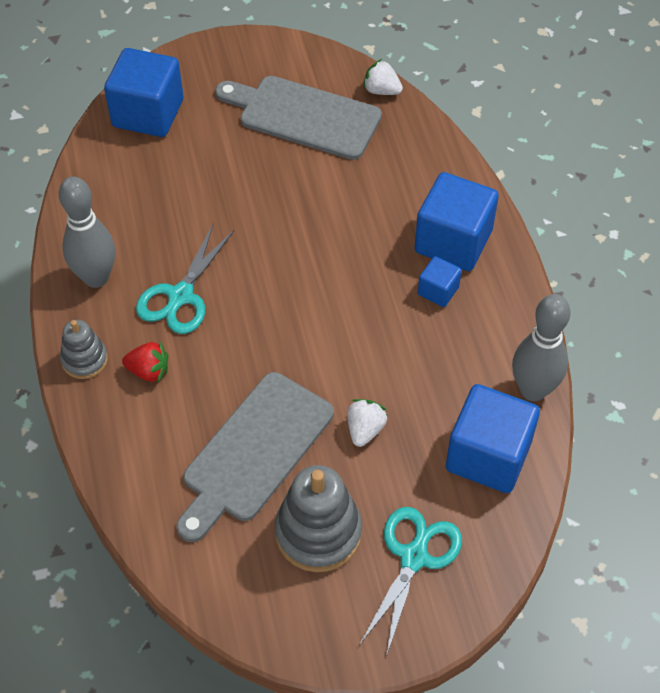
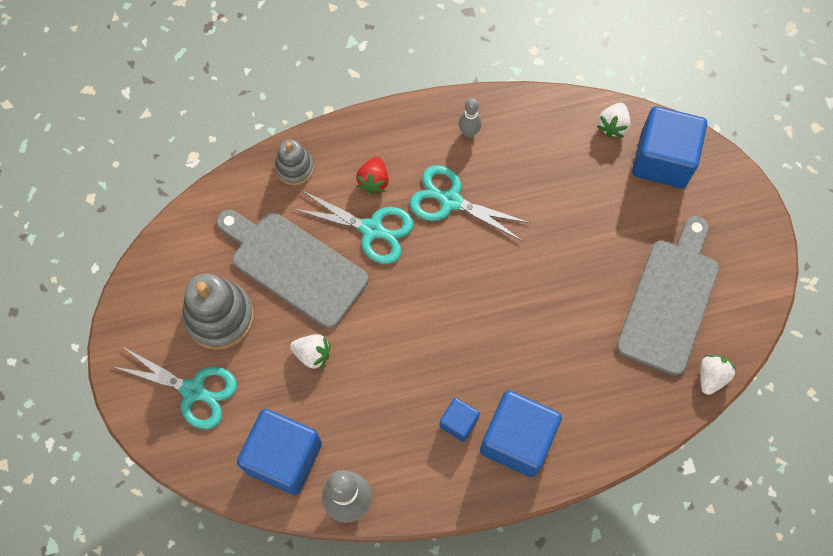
camera: 90 degrees right, 15 degrees up
grey bowling pin [59,177,115,288] -> grey bowling pin [459,98,482,138], size x0.53
grey stacking toy [60,320,108,379] -> grey stacking toy moved to [275,139,314,185]
none -> turquoise scissors [293,190,413,264]
none -> white strawberry [597,103,631,138]

